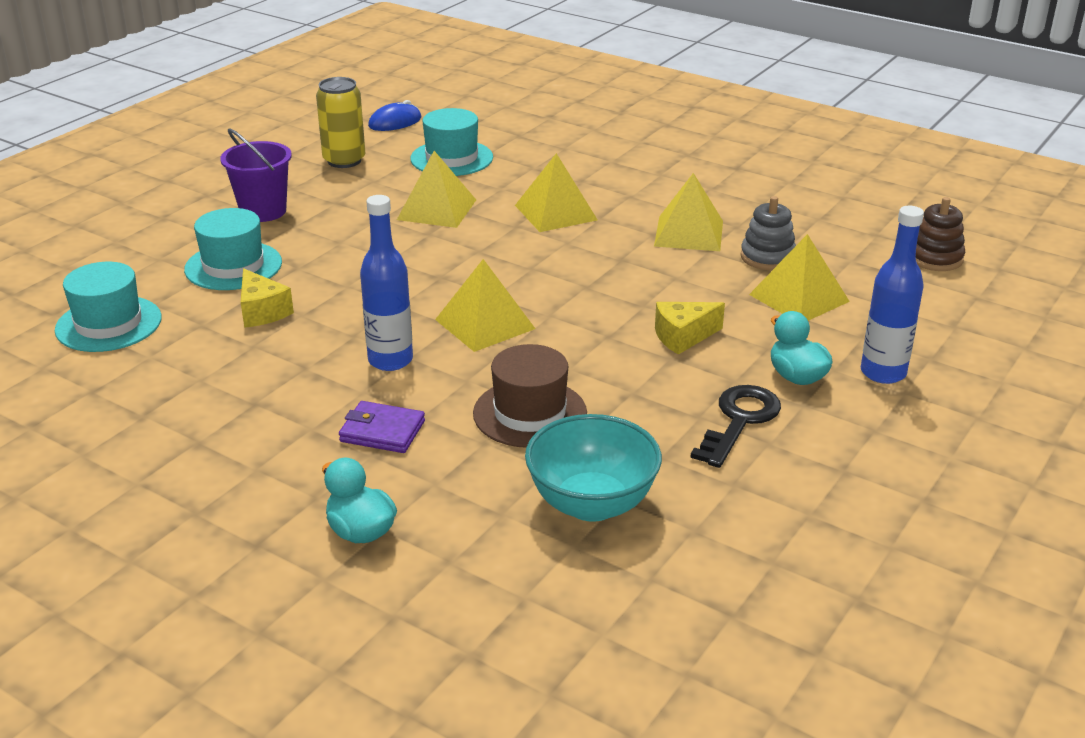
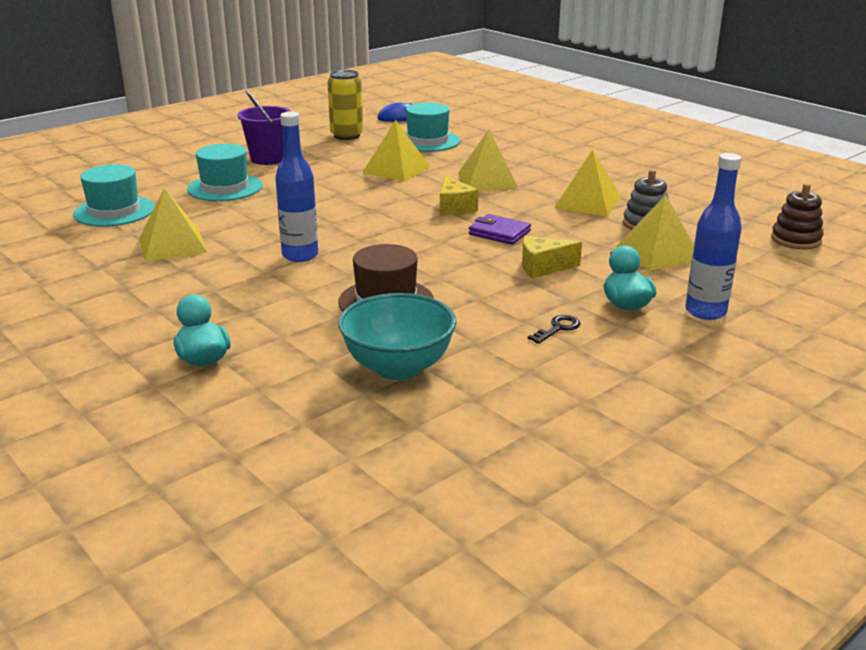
camera: 15 degrees right, 5 degrees down
yellow cheese [241,268,294,328] -> yellow cheese moved to [440,176,479,215]
purple wallet [339,401,425,453] -> purple wallet moved to [469,214,531,245]
yellow pyramid [435,259,535,352] -> yellow pyramid moved to [139,187,207,262]
black key [690,385,781,468] -> black key [528,315,581,344], size x0.53

